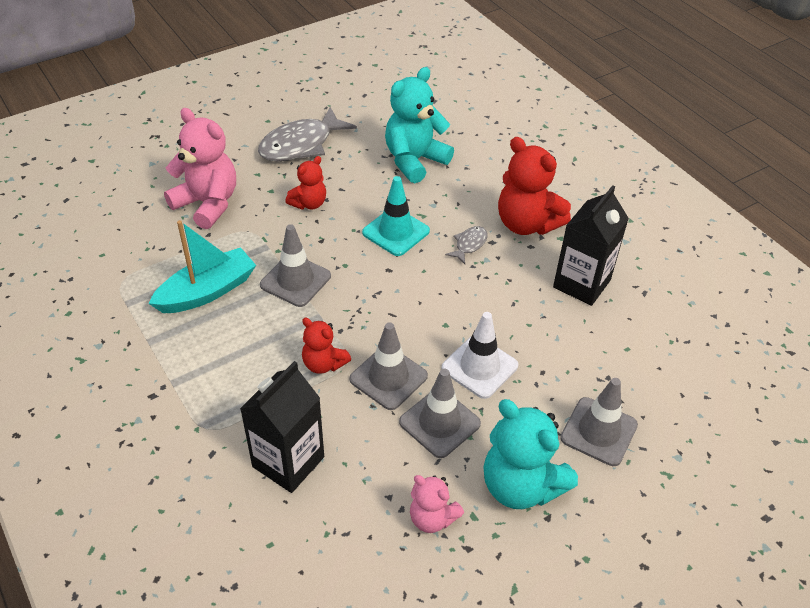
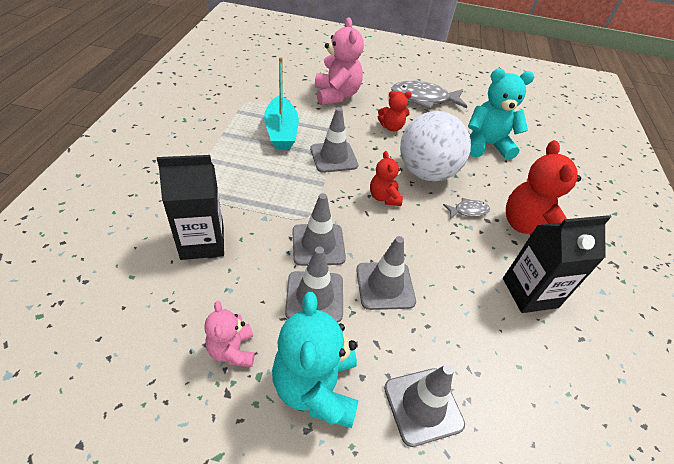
camera: 40 degrees right, 0 degrees up
turquoise boat [148,220,256,313] -> turquoise boat turned 75 degrees clockwise [264,57,299,149]
red teddy bear [302,318,351,374] -> red teddy bear moved to [370,151,403,206]
turquoise traffic cone [362,176,430,256] -> white ball [400,111,471,181]
white traffic cone [442,312,518,399] -> grey traffic cone [356,236,416,310]

